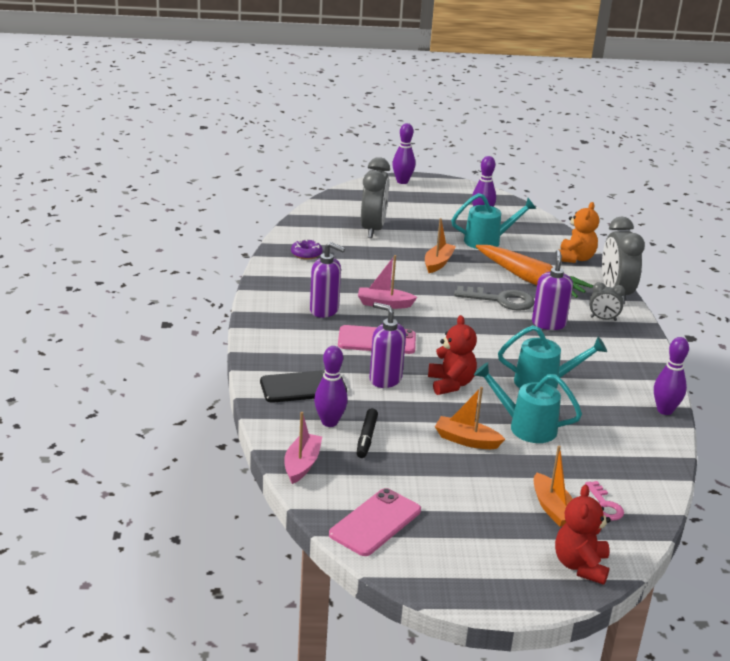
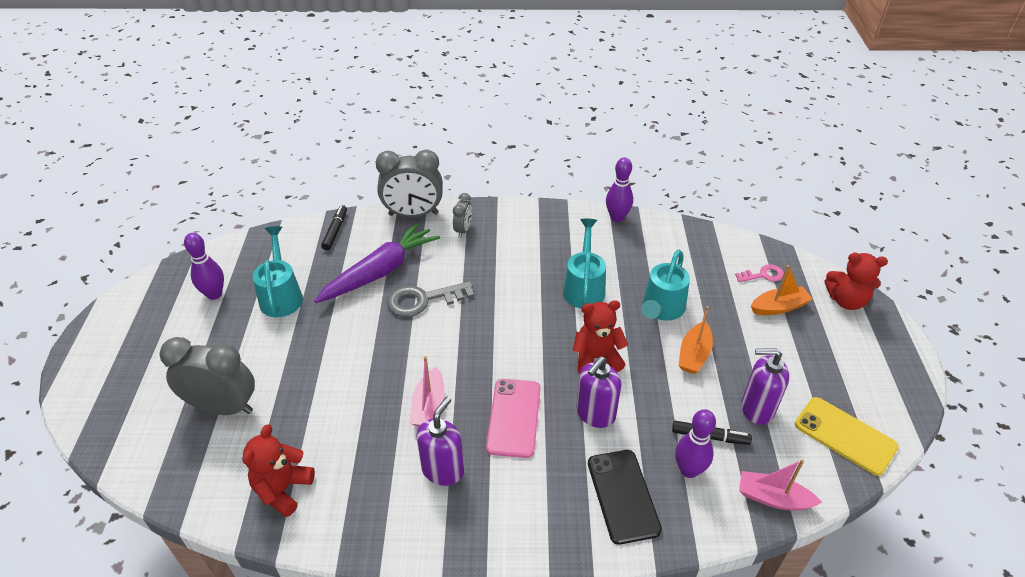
camera: 85 degrees left, 15 degrees up
purple donut [291,239,322,260] -> red teddy bear [242,424,315,517]
pink phone [329,488,421,556] -> yellow phone [795,397,899,476]
purple bowling pin [392,123,415,184] -> none
orange boat [425,218,456,273] -> none
grey key [454,286,535,311] -> grey key turned 120 degrees counterclockwise [387,281,474,317]
orange carrot [476,245,593,298] -> purple carrot [314,222,440,303]
purple soap dispenser [532,250,573,330] -> purple soap dispenser moved to [741,348,789,425]
orange teddy bear [558,202,599,263] -> black marker [321,205,347,250]

